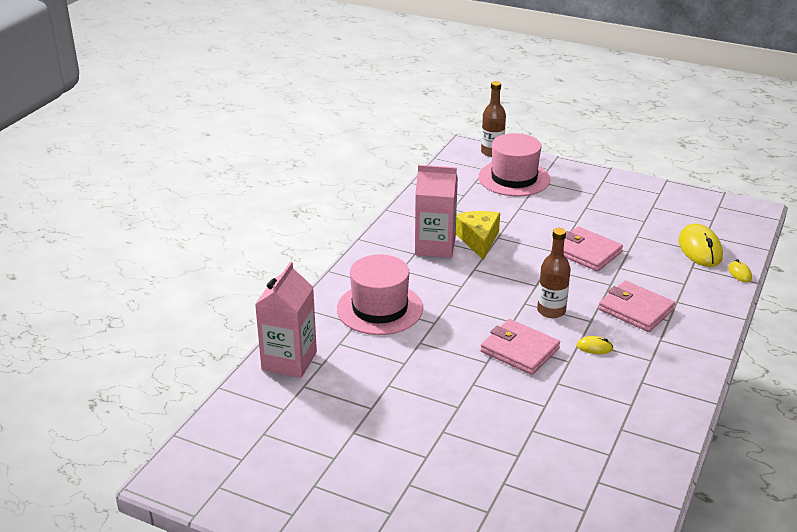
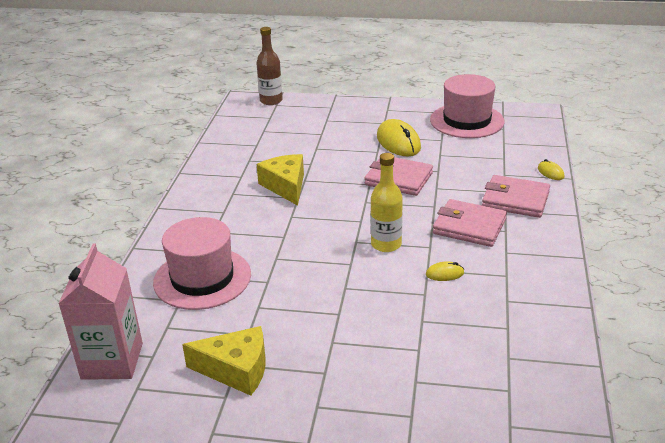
camera: 15 degrees left, 0 degrees up
pink carton [415,165,458,258] -> none
pink hat [479,133,550,196] -> pink hat moved to [430,74,505,138]
pink wallet [480,319,560,375] -> pink wallet moved to [482,175,550,218]
brown bottle [537,228,571,318] -> yellow bottle [371,153,403,252]
yellow mouse [678,224,723,267] -> yellow mouse moved to [377,119,421,156]
none -> yellow cheese [182,326,266,396]

